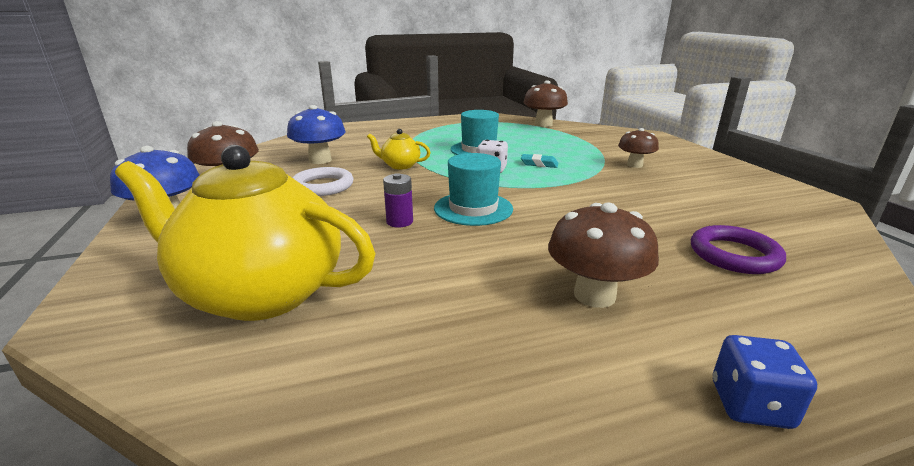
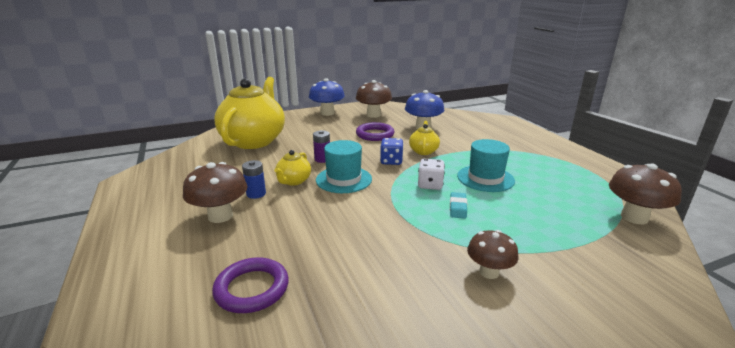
camera: 85 degrees right, 0 degrees up
white ring [292,167,354,196] -> purple ring [356,122,394,141]
blue dice [713,335,817,429] -> blue dice moved to [380,138,404,165]
none -> blue battery [242,160,266,199]
none -> yellow teapot [274,150,311,186]

